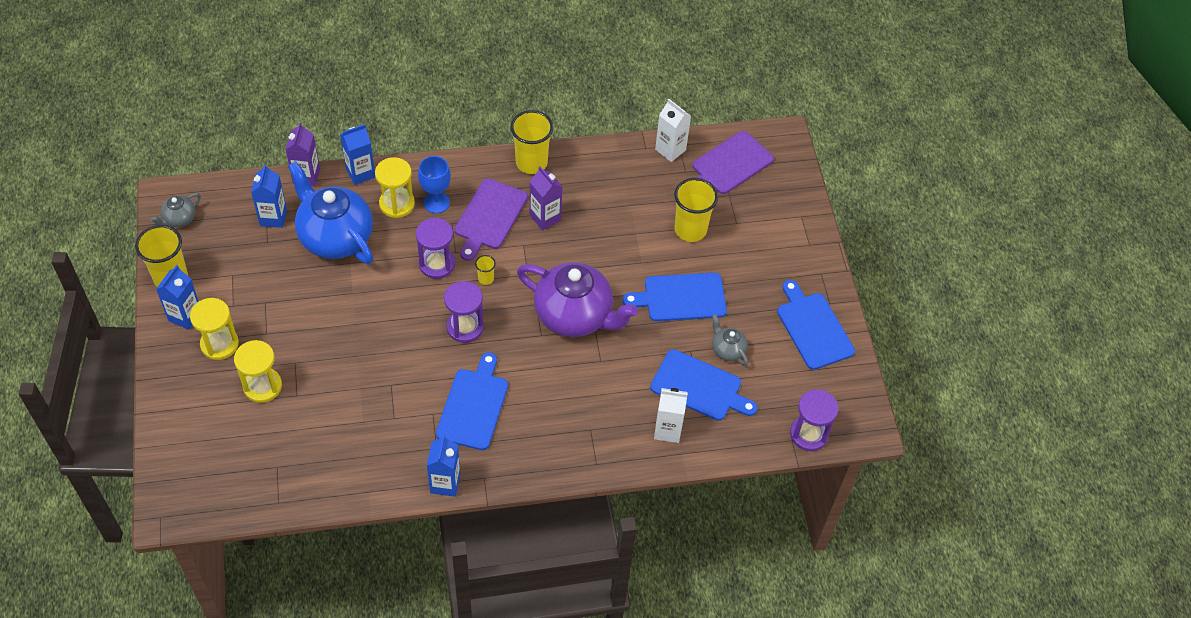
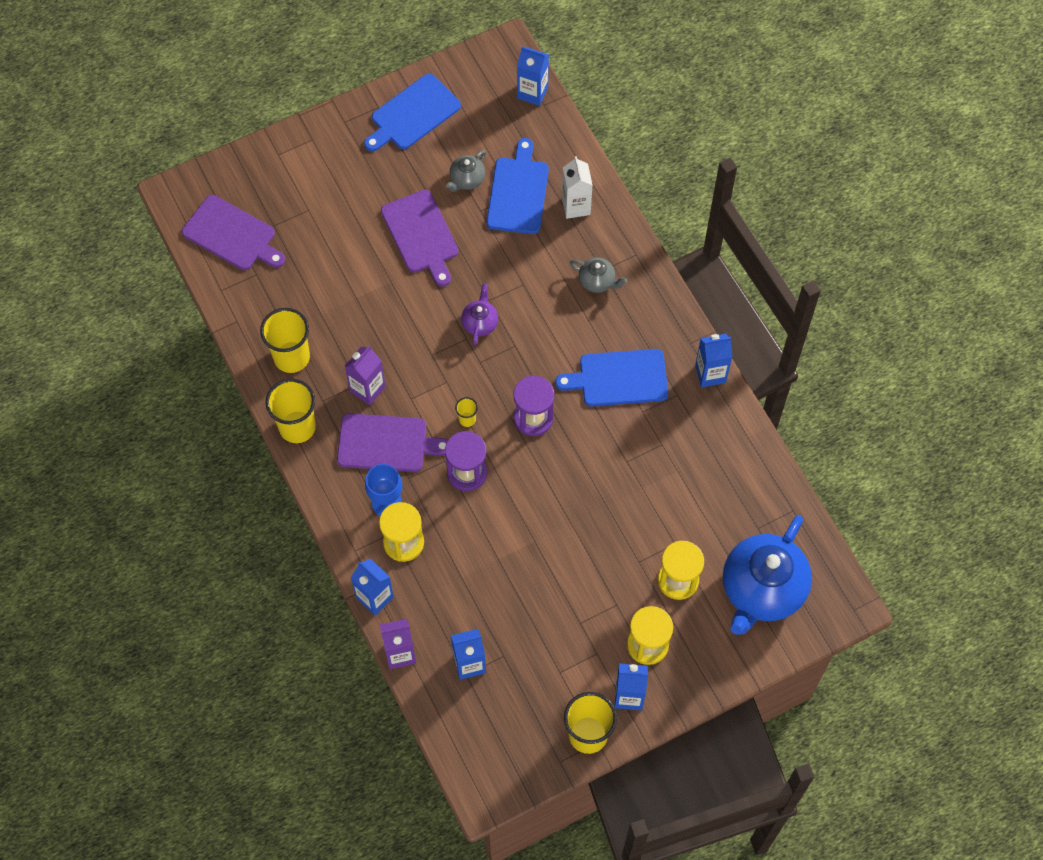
camera: 105 degrees left, 10 degrees up
grey teapot [150,193,201,227] -> grey teapot moved to [570,257,627,293]
blue teapot [288,161,373,264] -> blue teapot moved to [723,515,812,635]
purple teapot [517,262,638,337] -> purple teapot [461,283,498,345], size x0.45
blue cutting board [622,273,727,321] -> purple cutting board [381,190,458,287]
white carton [655,99,691,162] -> none
yellow cup [674,178,718,242] -> yellow cup moved to [260,308,310,373]
purple hourglass [790,389,839,451] -> blue carton [517,46,549,106]

